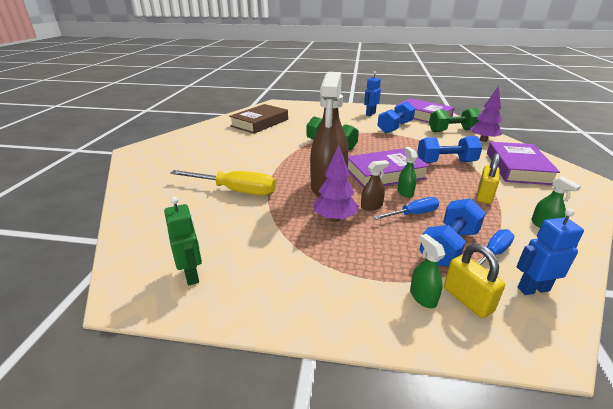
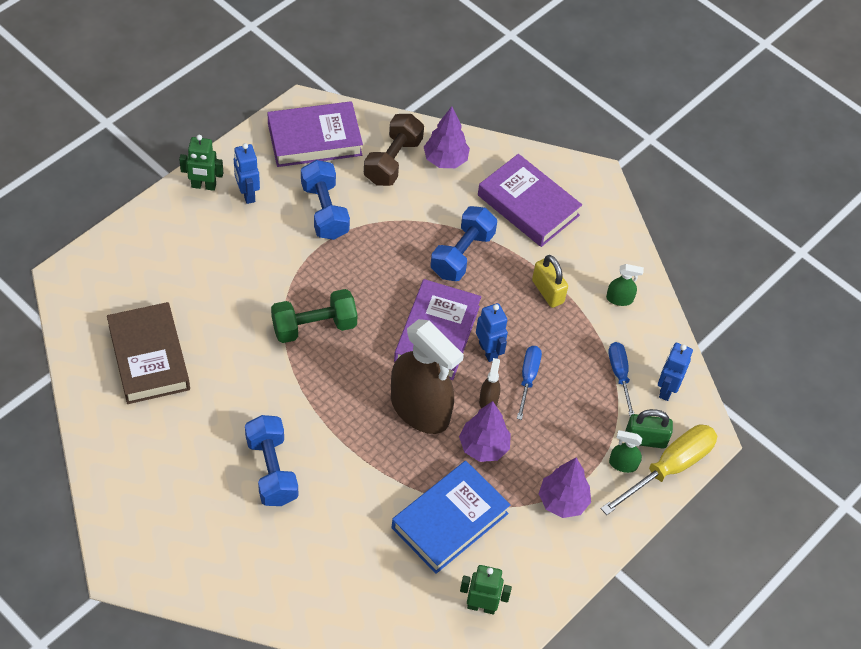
camera: 60 degrees left, 25 degrees up
yellow screwdriver [170,170,276,196] -> yellow screwdriver moved to [601,424,717,515]
green spray bottle [398,147,417,198] -> blue robot [476,303,508,362]
blue dumbbell [419,198,486,266] -> blue dumbbell moved to [245,415,298,506]
green dumbbell [429,108,481,132] -> brown dumbbell [364,114,424,186]
yellow padlock [444,244,505,318] -> green padlock [625,409,673,448]
none -> green robot [179,135,223,191]
none -> blue book [392,461,510,574]
none -> purple tree [539,458,591,518]

